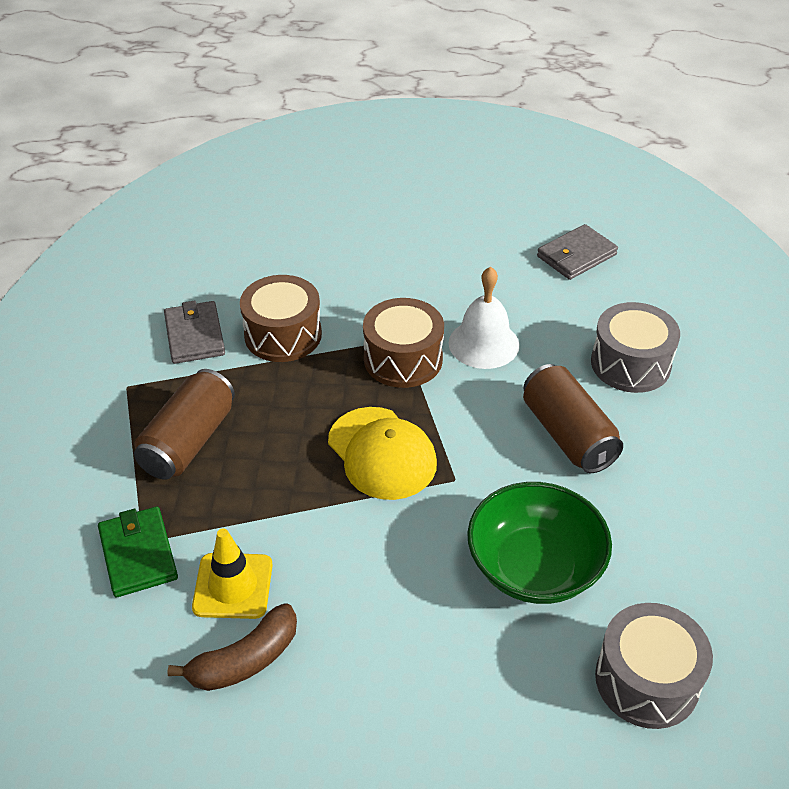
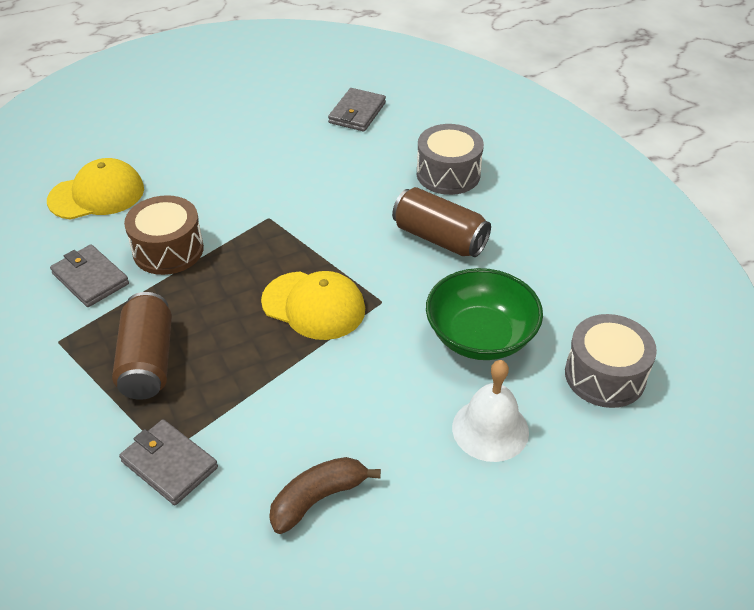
camera: 30 degrees left, 0 degrees up
green wallet [98,506,178,597] -> grey wallet [119,419,218,505]
brown banana [168,603,297,691] -> brown banana turned 150 degrees counterclockwise [269,457,381,534]
yellow traffic cone [192,528,273,619] -> none
brown drum [363,298,444,388] -> none
white bell [449,266,519,369] -> white bell moved to [452,360,529,462]
none -> yellow cap [47,158,144,220]

